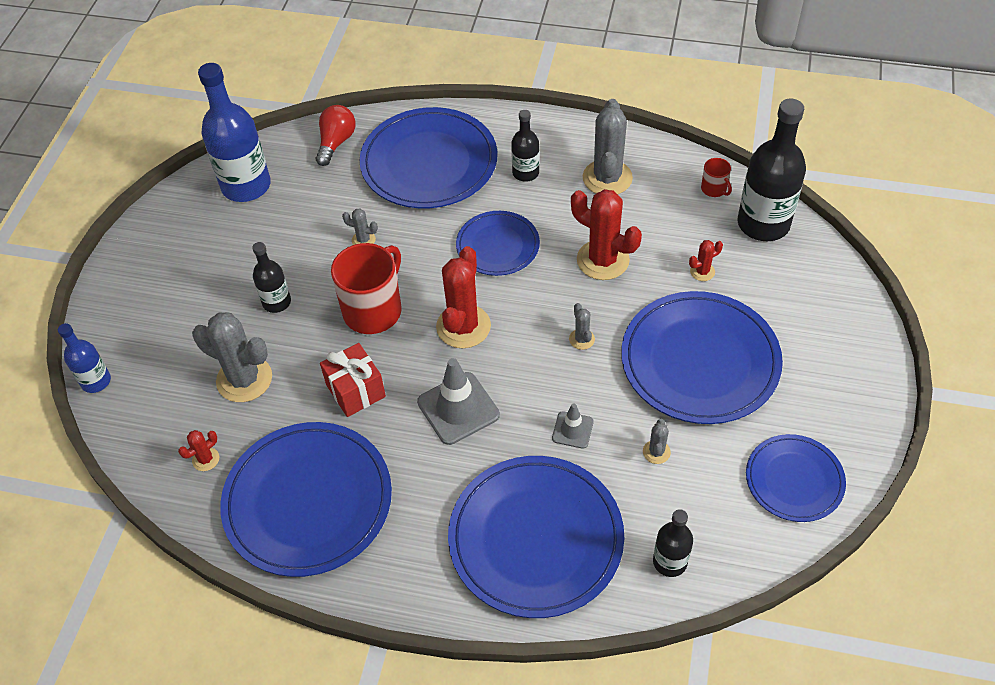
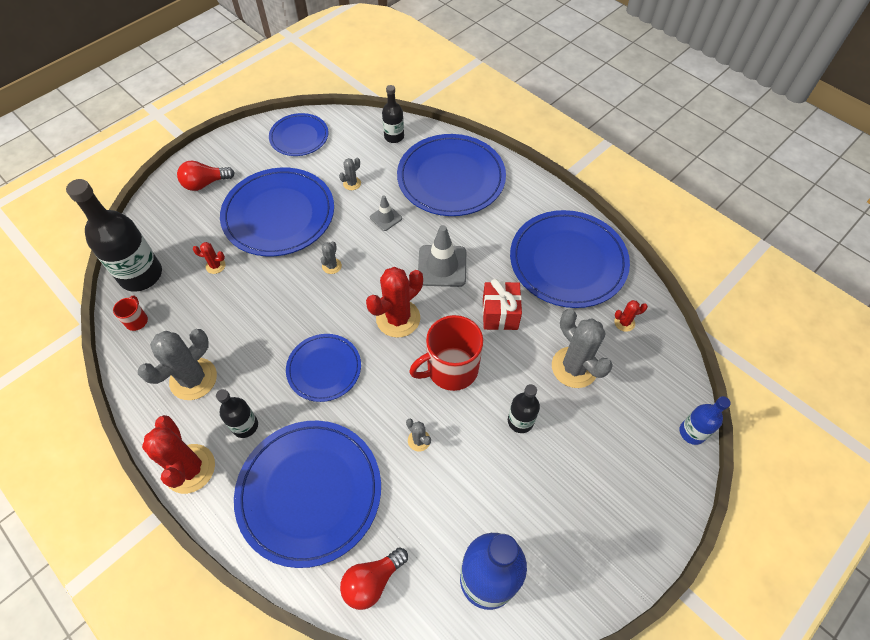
camera: 150 degrees left, 5 degrees up
red cactus [571,189,642,280] -> red cactus moved to [142,415,215,494]
none -> red light bulb [177,161,235,191]

